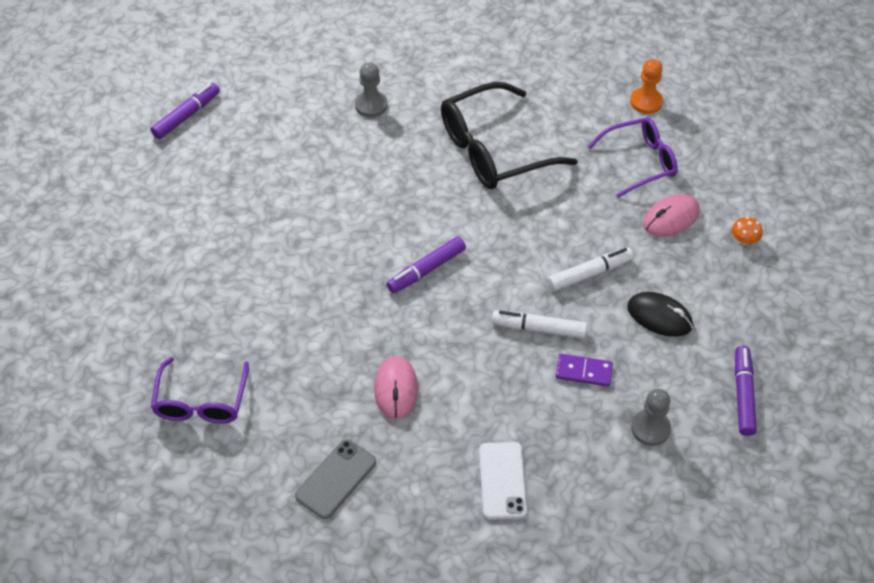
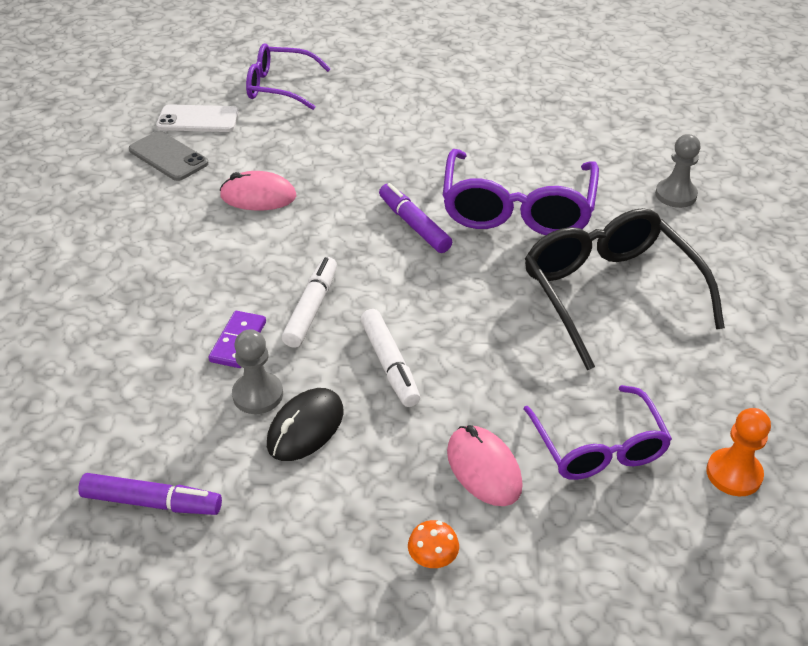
camera: 95 degrees right, 10 degrees down
purple marker [151,83,220,139] -> none
white phone [479,442,527,520] -> white phone moved to [156,104,239,132]
grey pawn [631,389,671,446] -> grey pawn moved to [232,329,283,414]
none -> purple glasses [442,149,599,235]

